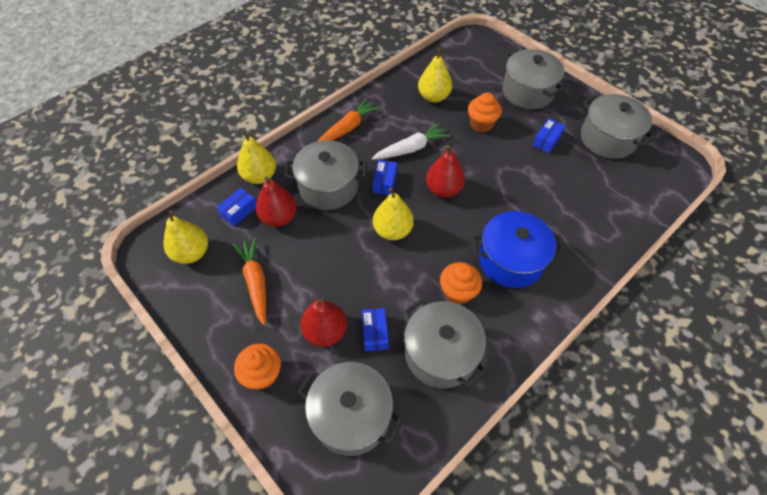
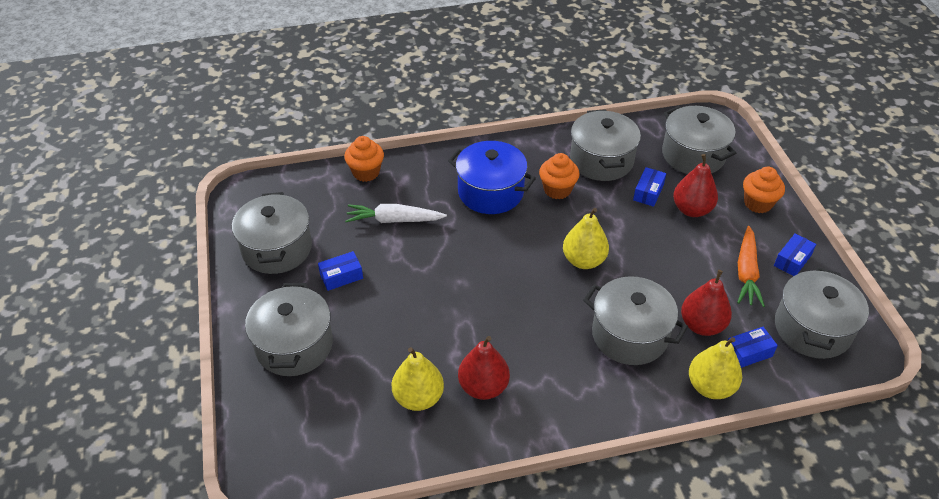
camera: 150 degrees left, 10 degrees down
yellow pear [163,210,208,264] -> grey pot [775,267,869,359]
orange carrot [318,99,380,141] -> none
white carrot [372,123,450,160] -> white carrot moved to [345,204,447,223]
blue box [373,160,397,195] -> blue box moved to [774,233,816,276]
red pear [426,145,465,198] -> red pear moved to [458,336,510,400]
orange cupcake [468,92,502,133] -> orange cupcake moved to [344,136,384,182]

